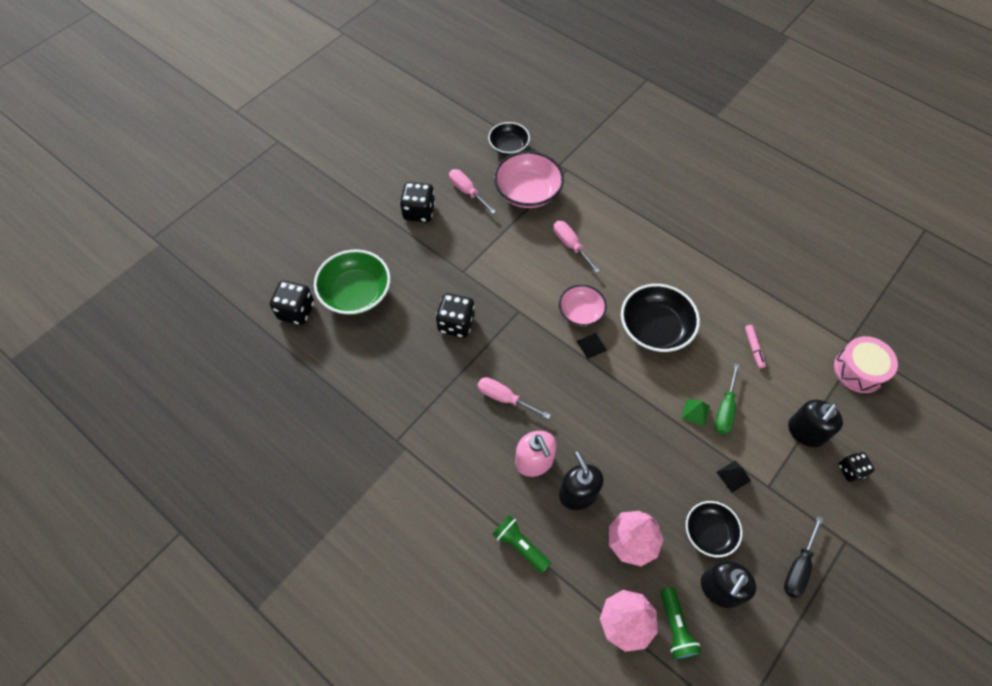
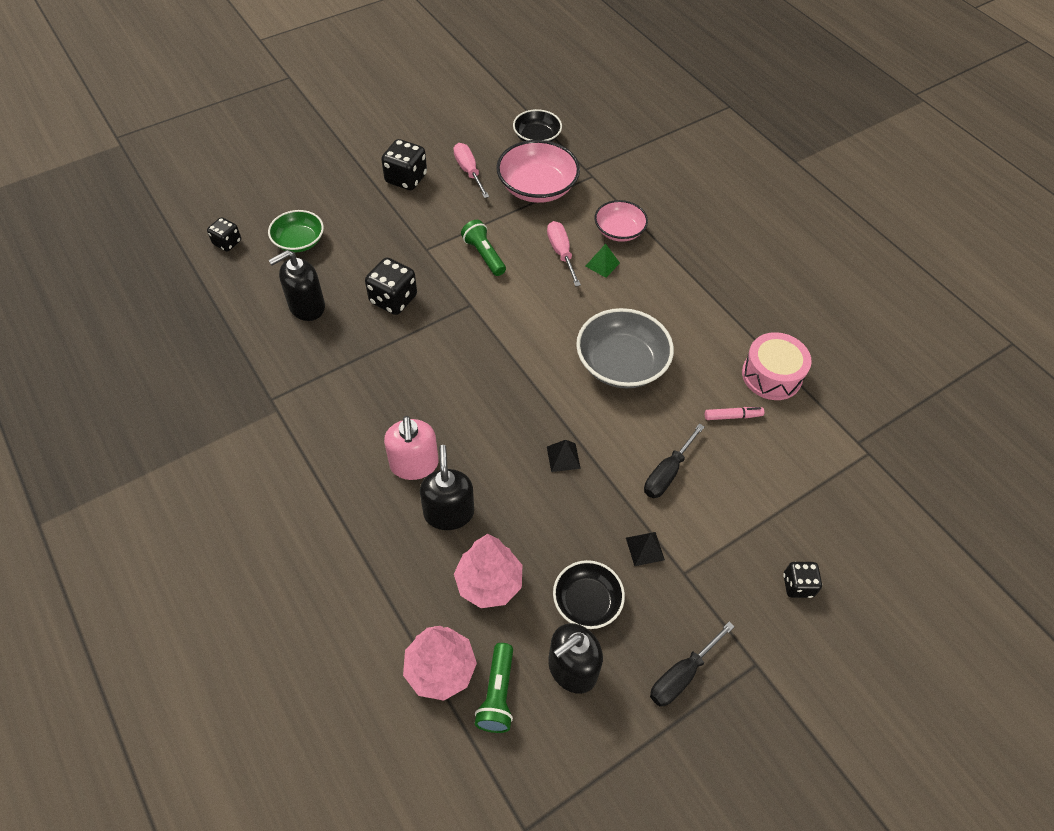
camera: 15 degrees right, 5 degrees down
black dice [270,281,314,325] -> black dice [207,217,241,251], size x0.62
green bowl [314,249,391,315] -> green bowl [268,210,324,253], size x0.62
pink screwdriver [477,377,551,419] -> none
green flashlight [493,515,551,573] -> green flashlight moved to [461,220,506,276]
pink bowl [559,285,607,326] -> pink bowl moved to [594,200,648,242]
black pyramid [577,333,607,359] -> black pyramid moved to [547,440,581,472]
black bowl [621,284,700,352] -> grey bowl [576,308,674,388]
green pyramid [681,399,709,426] -> green pyramid moved to [586,244,620,278]
green screwdriver [715,363,740,435] -> black screwdriver [644,423,705,498]
pink marker [745,325,766,368] -> pink marker turned 105 degrees counterclockwise [705,407,764,420]
black soap dispenser [788,400,843,447] -> black soap dispenser moved to [268,250,325,321]
pink drum [834,336,898,393] -> pink drum moved to [742,332,812,400]

